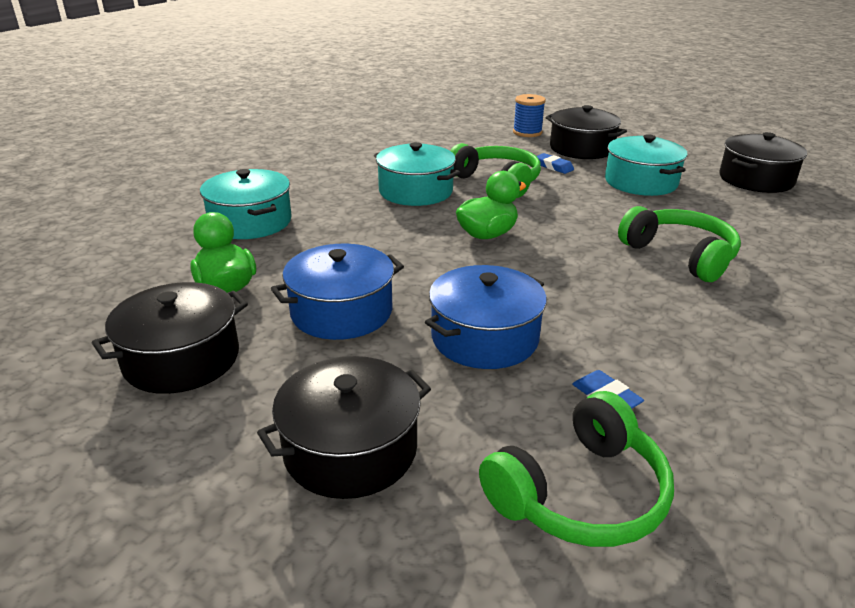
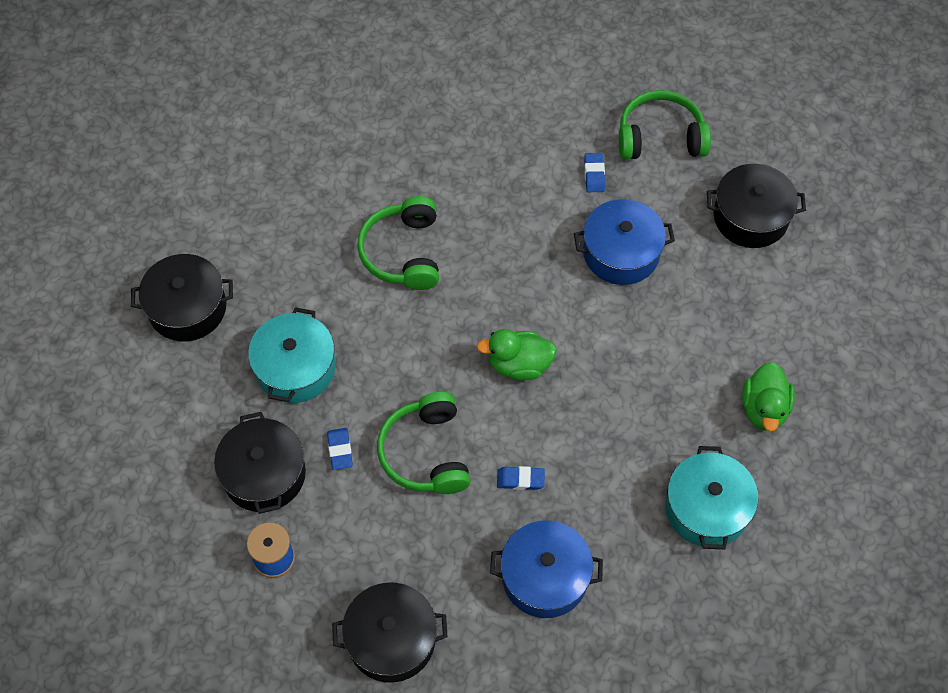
camera: 145 degrees left, 30 degrees up
black pot [92,282,248,394] -> black pot moved to [332,582,448,683]
blue pot [271,244,404,340] -> blue pot moved to [490,520,603,618]
turquoise pot [374,142,460,206] -> blue eraser [497,466,545,490]

